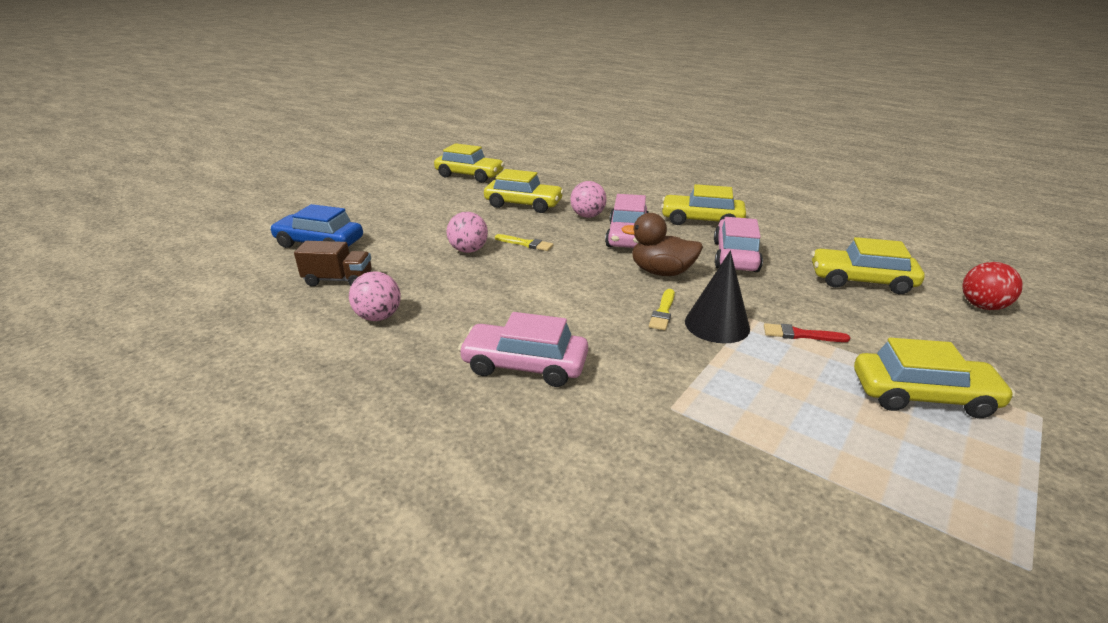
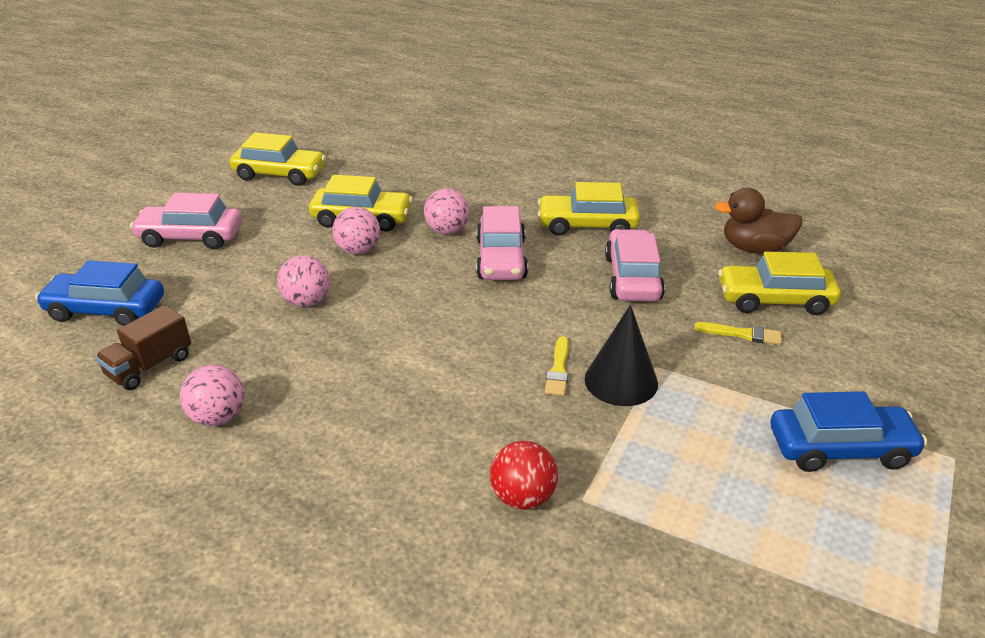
camera: 10 degrees left, 5 degrees up
brown truck [294,241,372,286] -> brown truck turned 135 degrees clockwise [95,305,191,390]
pink car [458,312,588,387] -> pink car moved to [130,193,242,249]
yellow brush [495,234,553,251] -> yellow brush moved to [694,322,782,345]
brown duck [621,213,703,276] -> brown duck moved to [714,188,803,254]
red brush [764,323,850,342] -> none
yellow car [854,338,1015,418] -> blue car [771,391,927,472]
red ball [962,262,1023,310] -> red ball moved to [490,441,558,510]
none -> pink ball [332,207,380,254]

